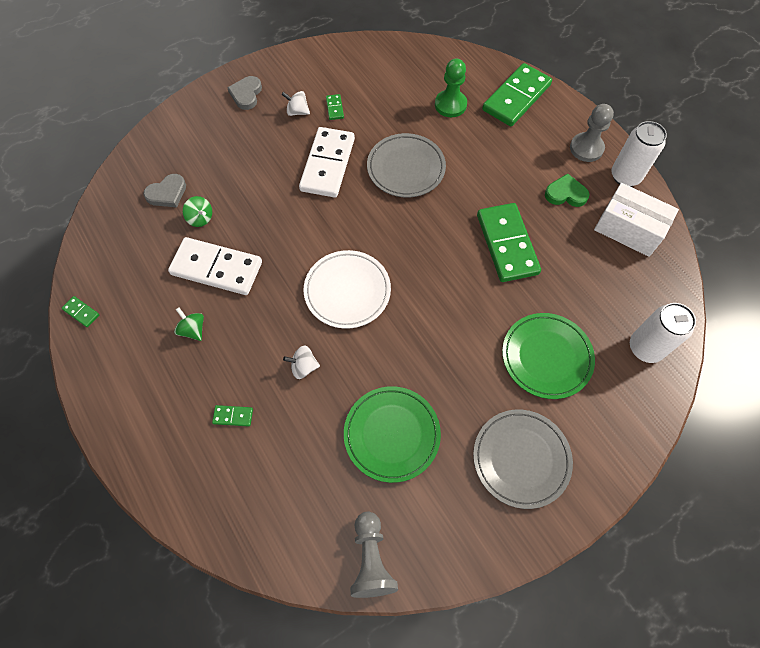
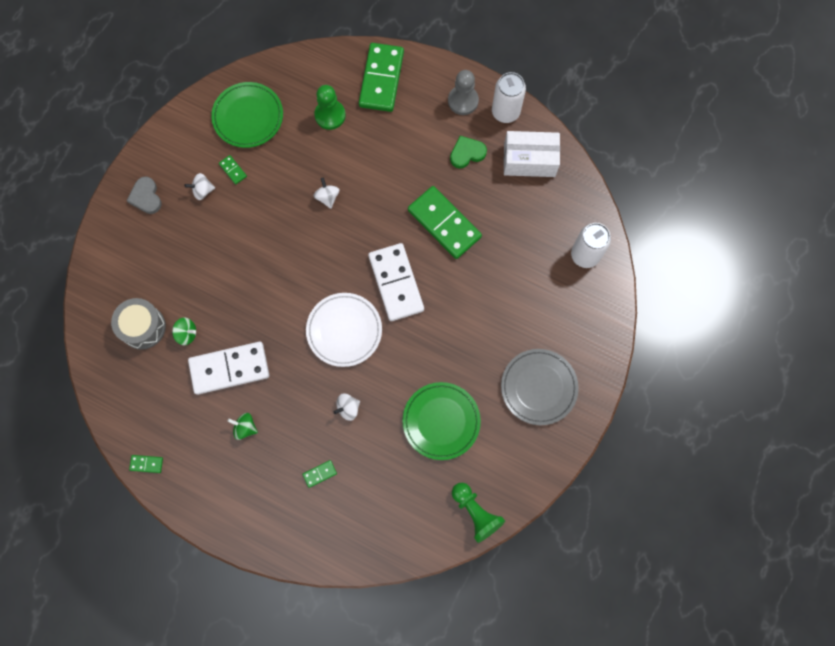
camera: 30 degrees left, 10 degrees up
grey heart [143,174,186,207] -> grey drum [111,298,166,350]
white domino [299,127,355,198] -> white domino moved to [368,243,424,321]
grey pawn [350,512,398,598] -> green pawn [452,483,505,543]
grey plate [367,133,446,197] -> white spinning top [313,177,339,209]
green plate [502,313,595,399] -> green plate moved to [211,82,283,148]

